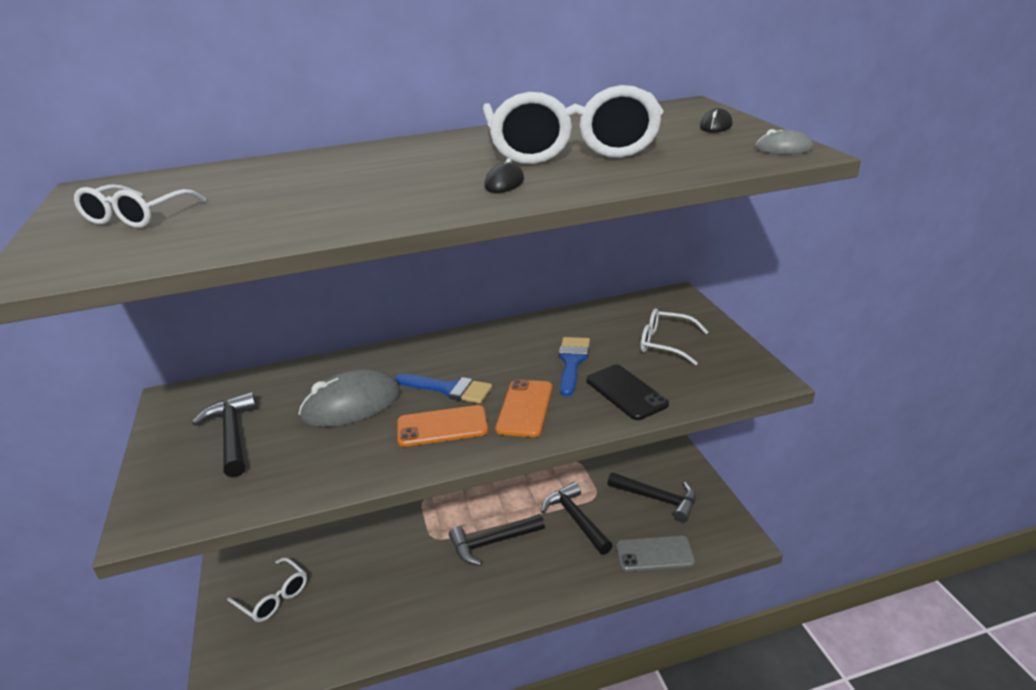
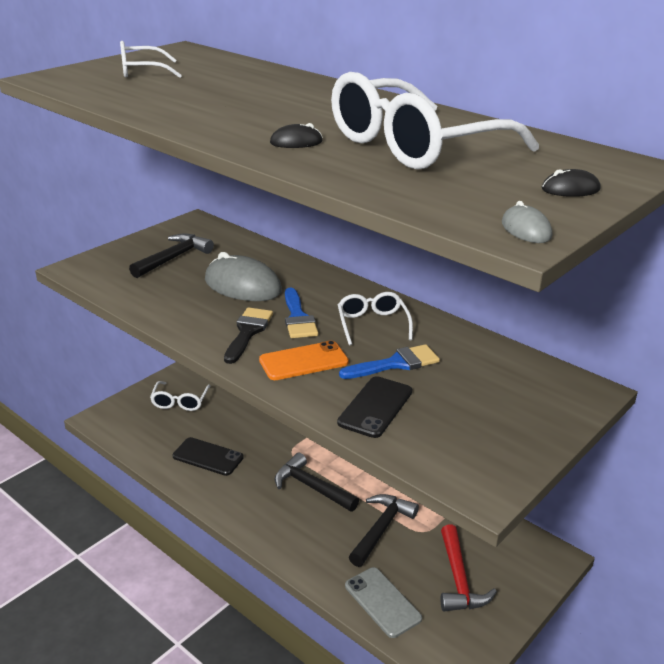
camera: 55 degrees right, 0 degrees up
orange phone [397,405,488,447] -> black brush [224,307,273,364]
black hammer [607,472,696,523] -> red hammer [440,525,497,612]
white glasses [641,308,708,365] -> white glasses moved to [338,292,413,345]
none -> black phone [173,437,244,476]

